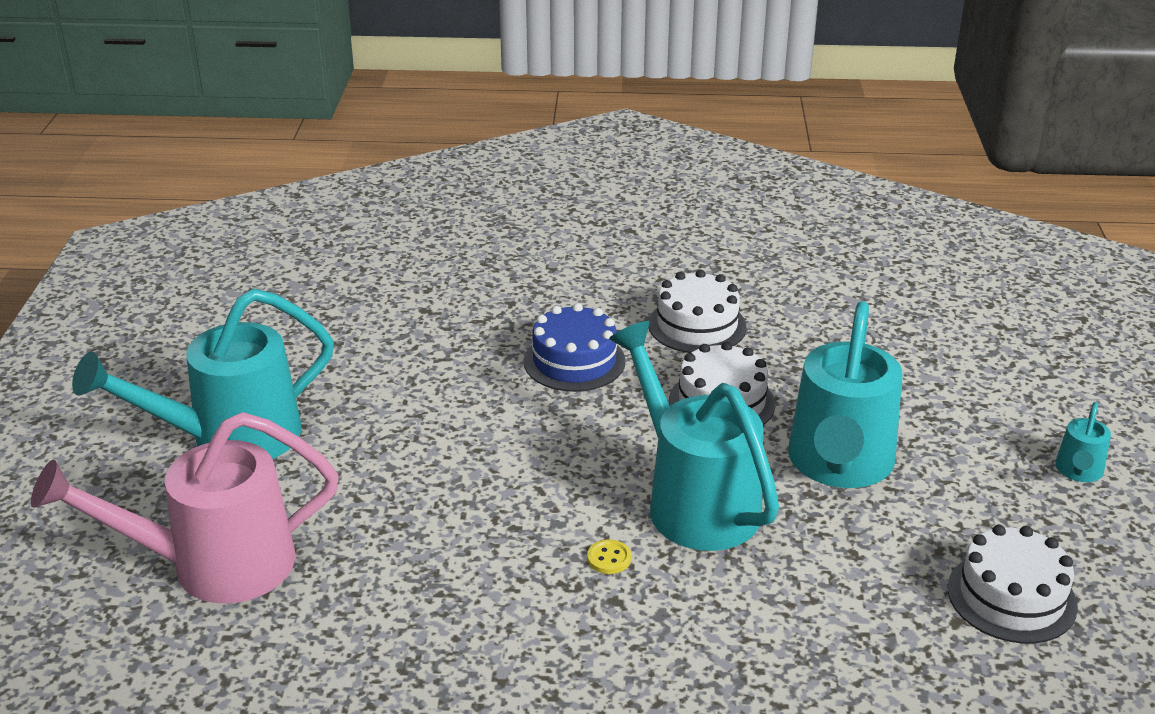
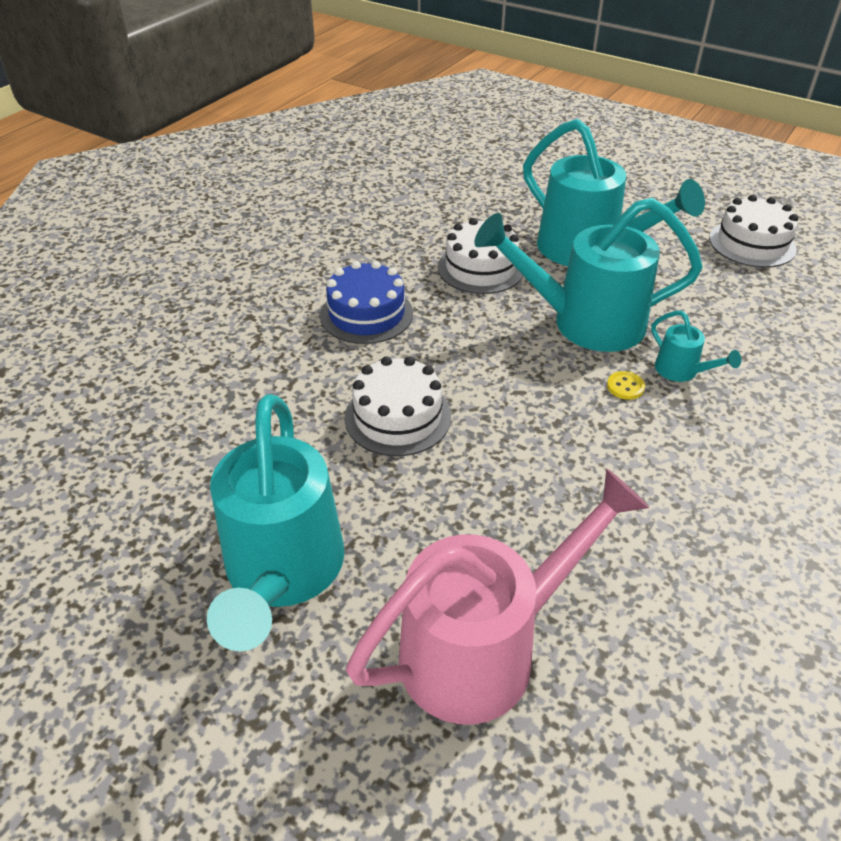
camera: 60 degrees left, 10 degrees up
pink watering can [31,412,339,604] -> pink watering can turned 135 degrees counterclockwise [346,469,649,725]
white cake [648,270,747,353] -> white cake moved to [344,356,451,456]
turquoise watering can [1055,402,1111,482] -> turquoise watering can moved to [651,311,741,382]

